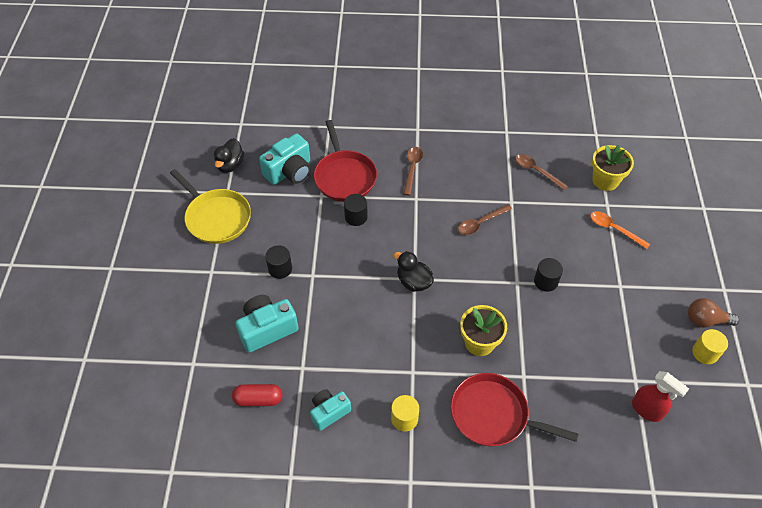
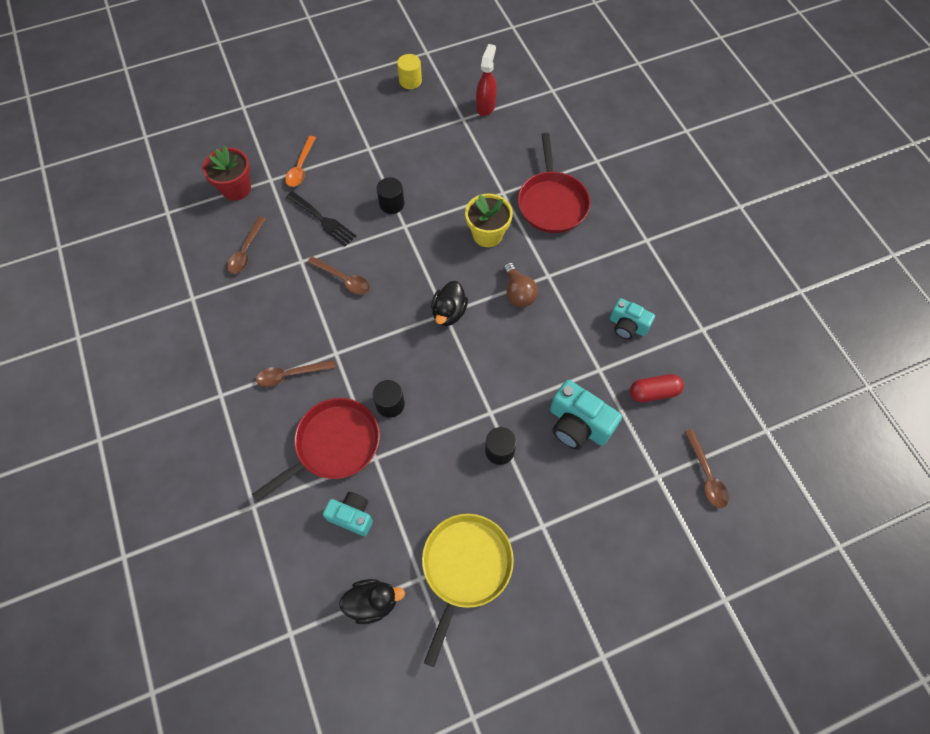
camera: 115 degrees left, 10 degrees up
red capsule [232,384,283,406] -> red capsule turned 75 degrees counterclockwise [630,374,684,402]
turquoise camera [259,133,311,185] -> turquoise camera [323,492,373,536], size x0.65
yellow cylinder [391,395,419,431] -> none
yellow flower pot [592,145,634,191] -> red flower pot [202,146,251,201]
brown light bulb [688,298,739,328] -> brown light bulb moved to [503,262,538,307]
none -> black fork [286,191,356,246]
none -> brown spoon [685,429,729,508]

